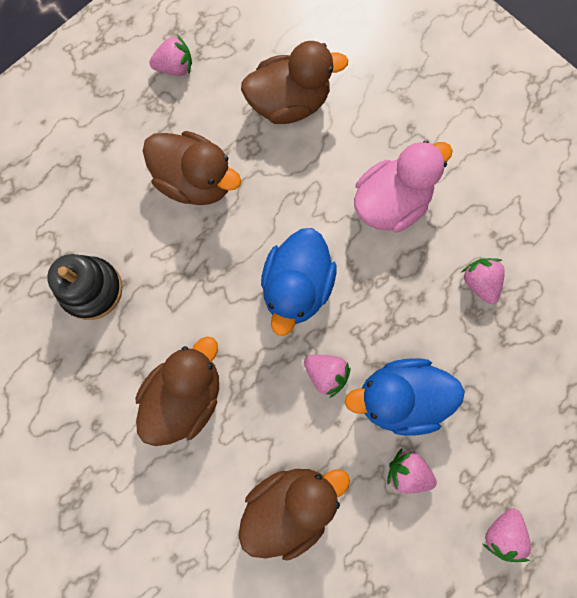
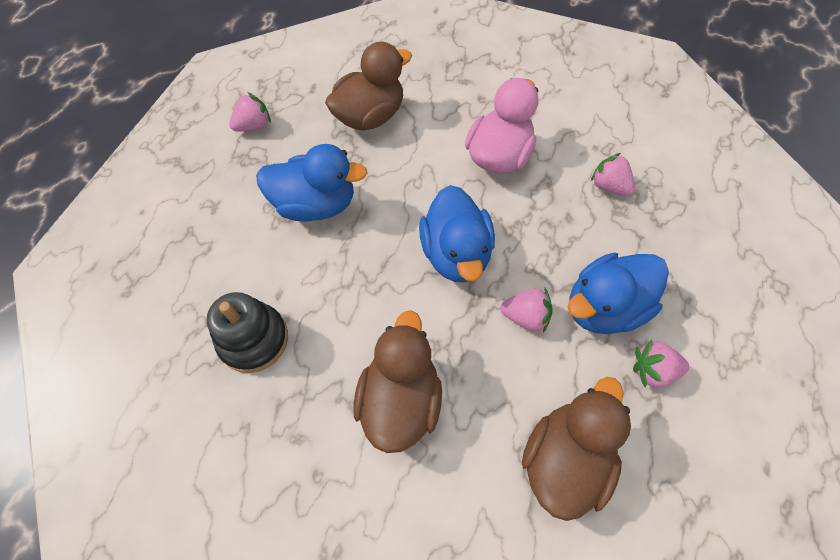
camera: 25 degrees left, 15 degrees down
brown duck [143,131,241,205] -> blue duck [256,144,368,222]
pink strawberry [483,508,531,562] -> none

